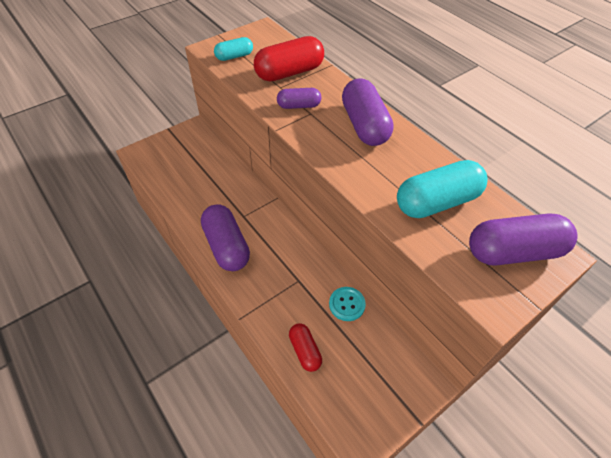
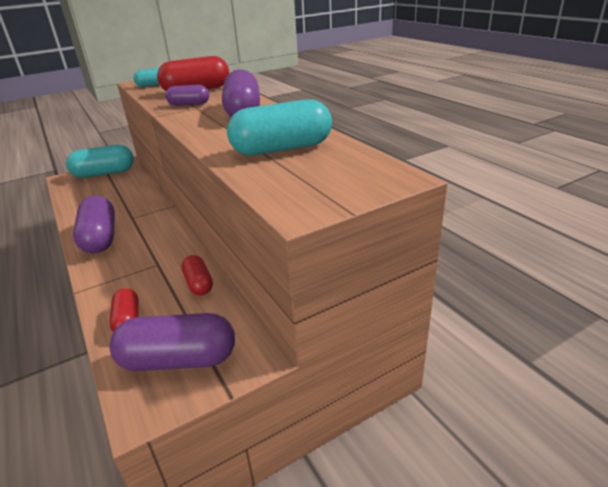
camera: 10 degrees right, 20 degrees down
turquoise button [329,287,366,321] -> red capsule [181,255,213,296]
purple capsule [469,213,577,266] -> purple capsule moved to [110,313,235,371]
none -> turquoise capsule [66,145,134,178]

